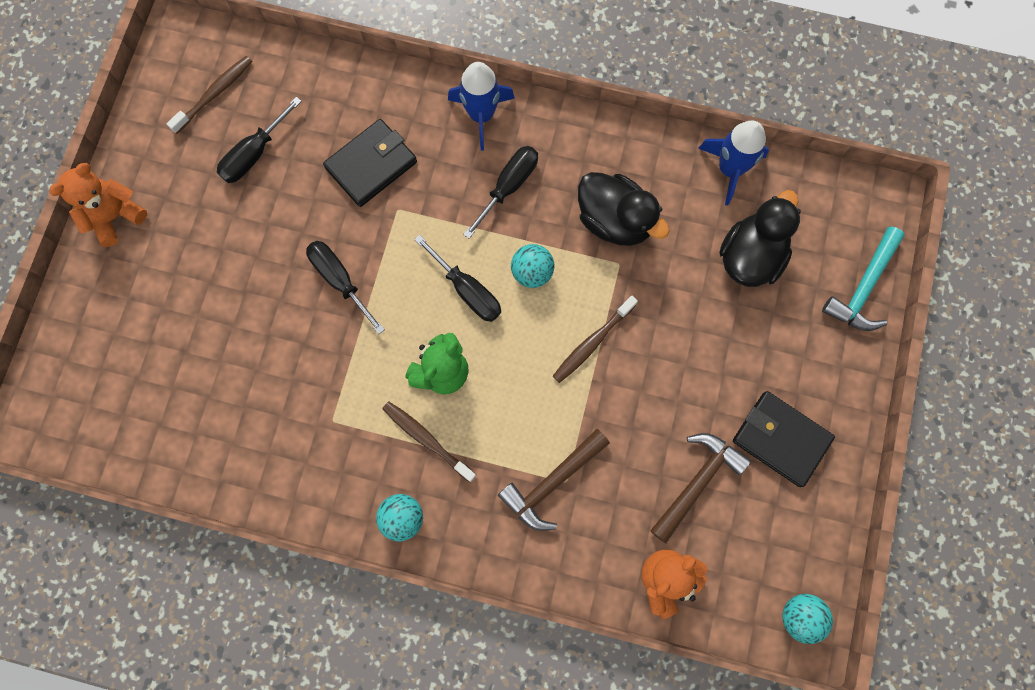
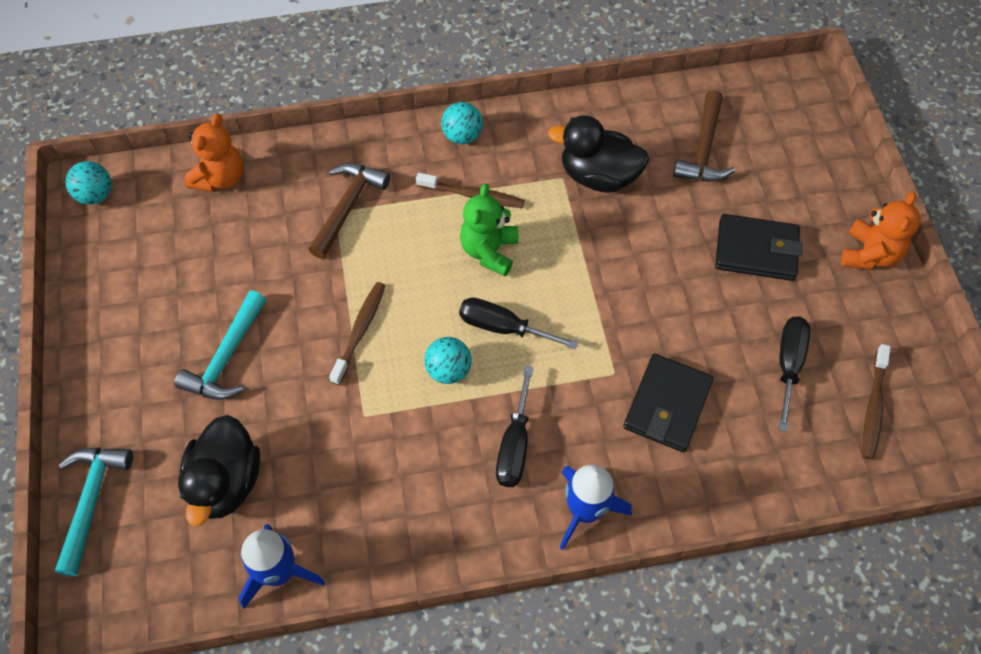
camera: 155 degrees right, 15 degrees down
black screwdriver [306,241,385,334] -> none
black duck [578,172,670,246] -> black duck moved to [548,115,649,192]
brown hammer [650,433,751,543] -> brown hammer moved to [673,90,735,182]
black wallet [733,391,835,487] -> black wallet moved to [715,214,803,281]
none -> turquoise hammer [175,291,266,400]

